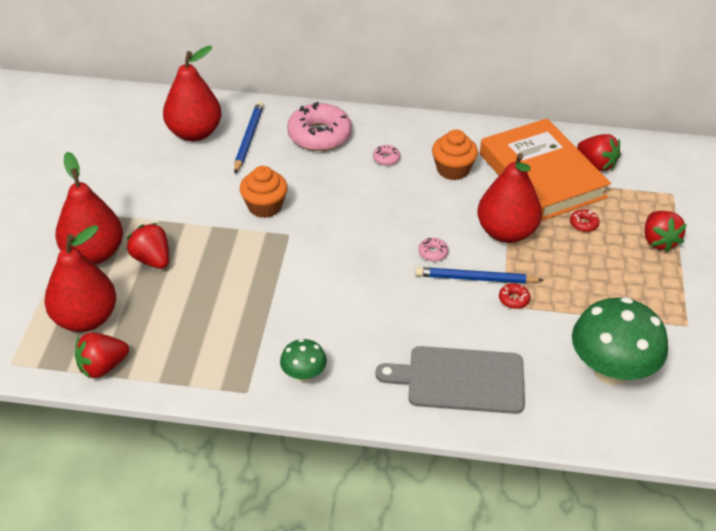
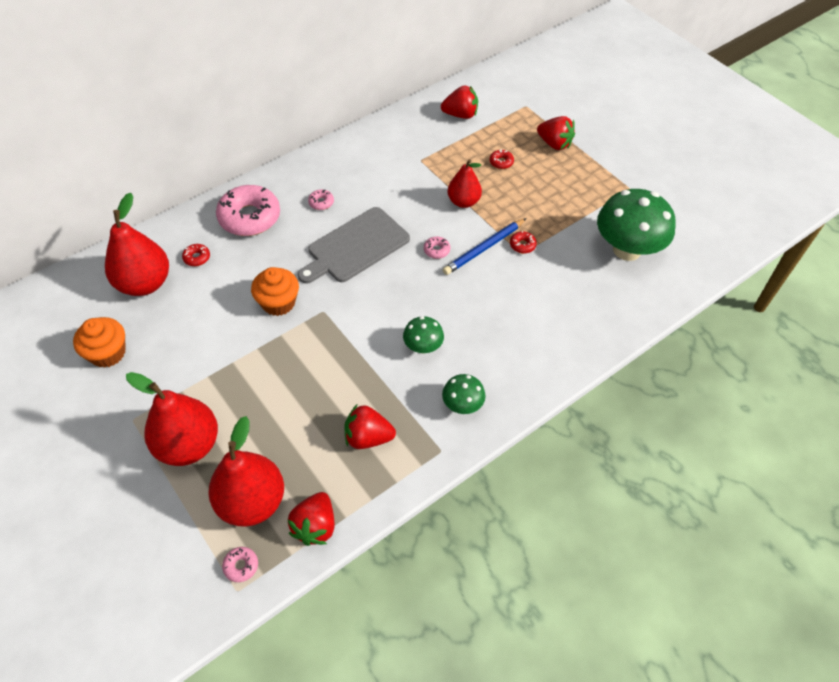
camera: 45 degrees left, 10 degrees up
red strawberry [127,223,169,269] -> red strawberry moved to [345,405,396,449]
blue pencil [234,101,264,173] -> red donut [182,244,210,266]
grey cutting board [375,346,525,414] -> grey cutting board moved to [298,207,410,284]
orange cupcake [432,129,478,180] -> orange cupcake moved to [73,317,126,368]
red pear [477,153,542,243] -> red pear [447,159,482,208], size x0.62
orange book [480,118,611,221] -> none
none -> pink donut [222,547,258,582]
none -> green mushroom [403,316,444,354]

